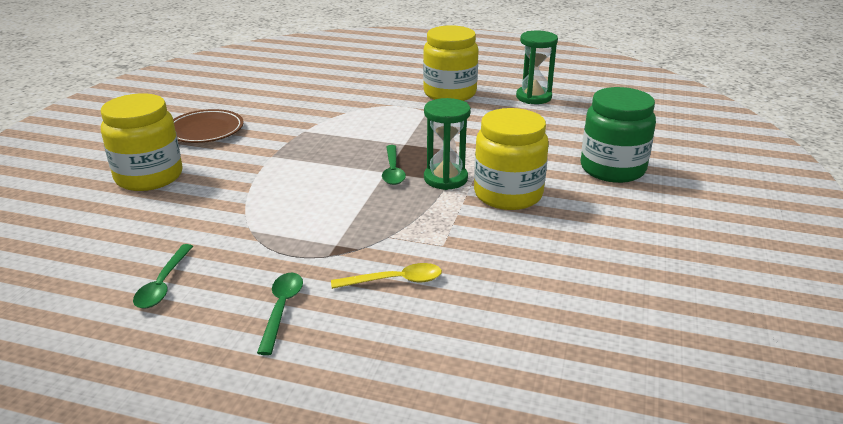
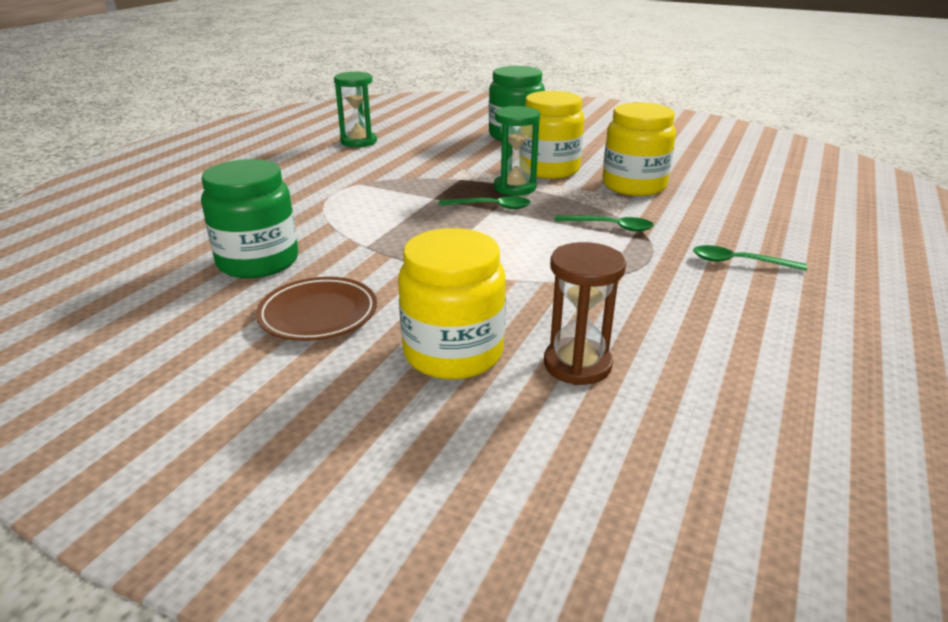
camera: 80 degrees left, 0 degrees up
green spoon [133,244,193,309] -> green spoon moved to [554,215,654,232]
yellow spoon [331,263,442,289] -> none
yellow jar [423,25,479,101] -> yellow jar moved to [603,102,676,196]
none -> green jar [201,159,298,278]
none -> brown hourglass [544,242,626,385]

